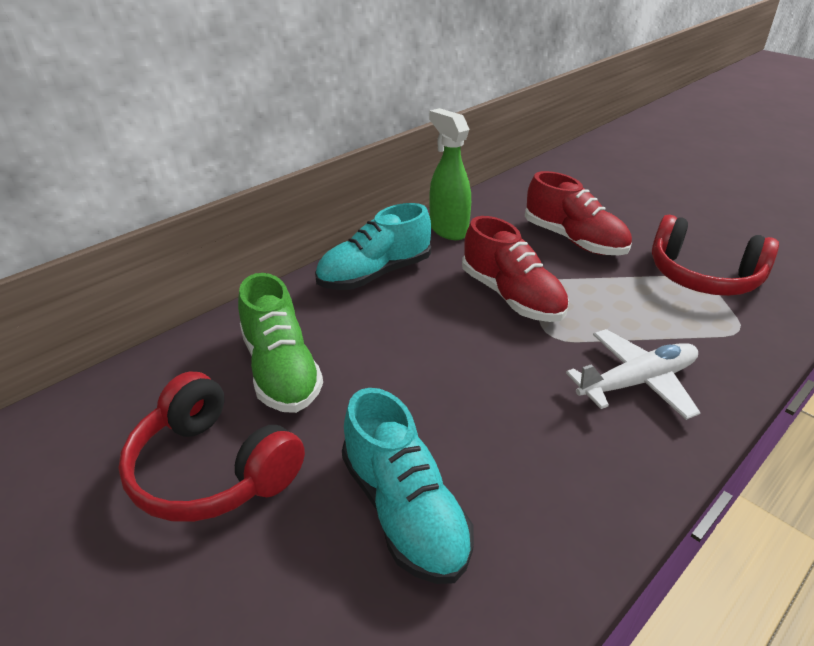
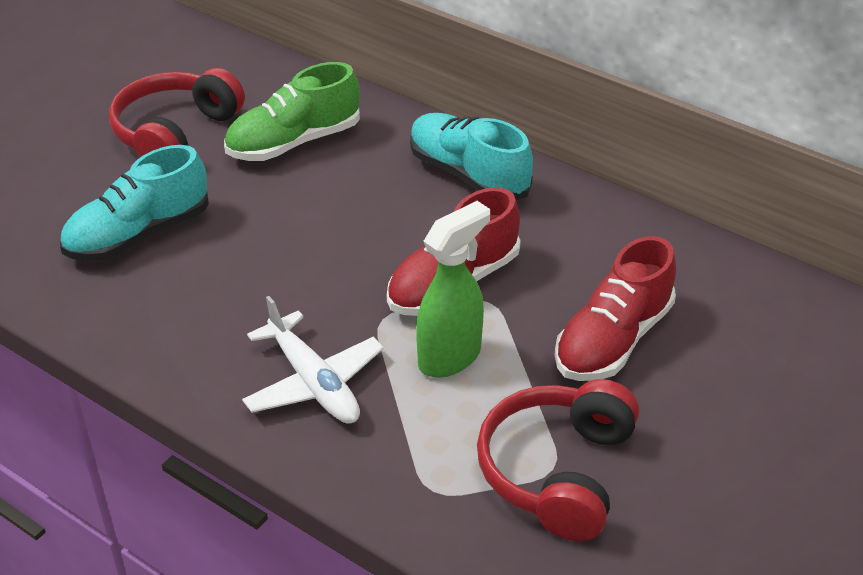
camera: 80 degrees right, 5 degrees up
green spray bottle [429,108,471,240] -> green spray bottle moved to [416,201,490,378]

